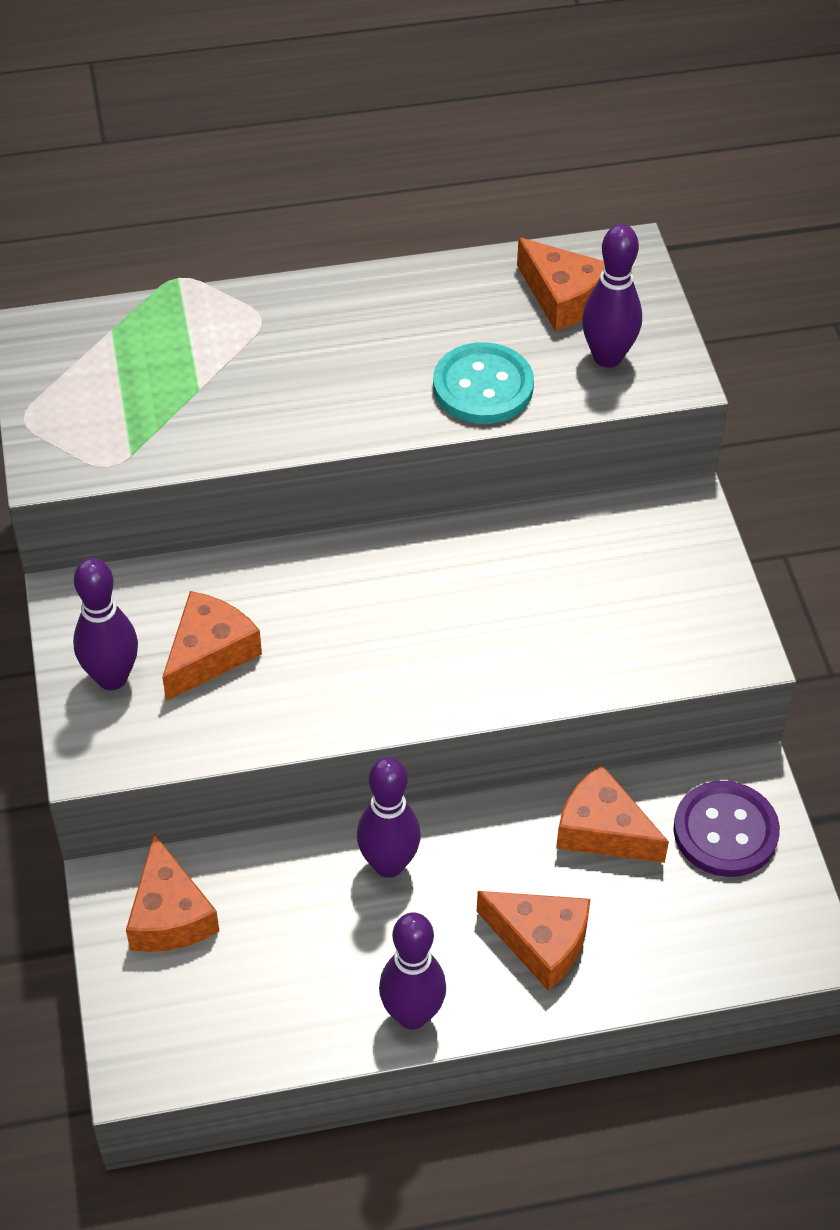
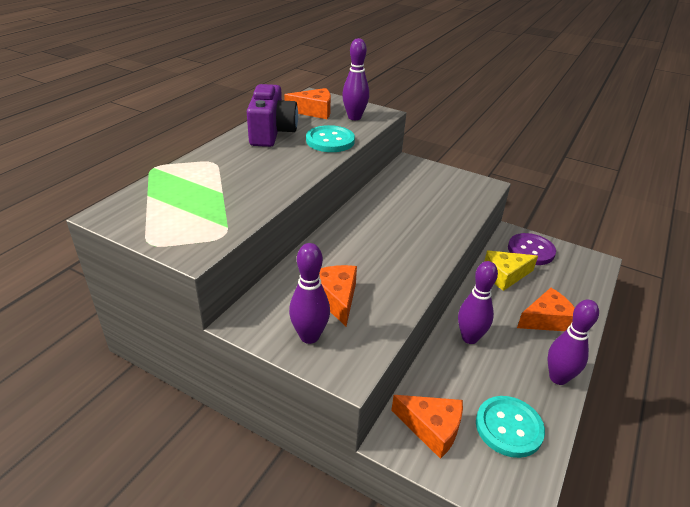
camera: 50 degrees left, 15 degrees down
orange cheese [556,765,669,863] -> yellow cheese [484,250,538,291]
none -> purple camera [247,84,298,147]
none -> turquoise button [476,396,545,458]

